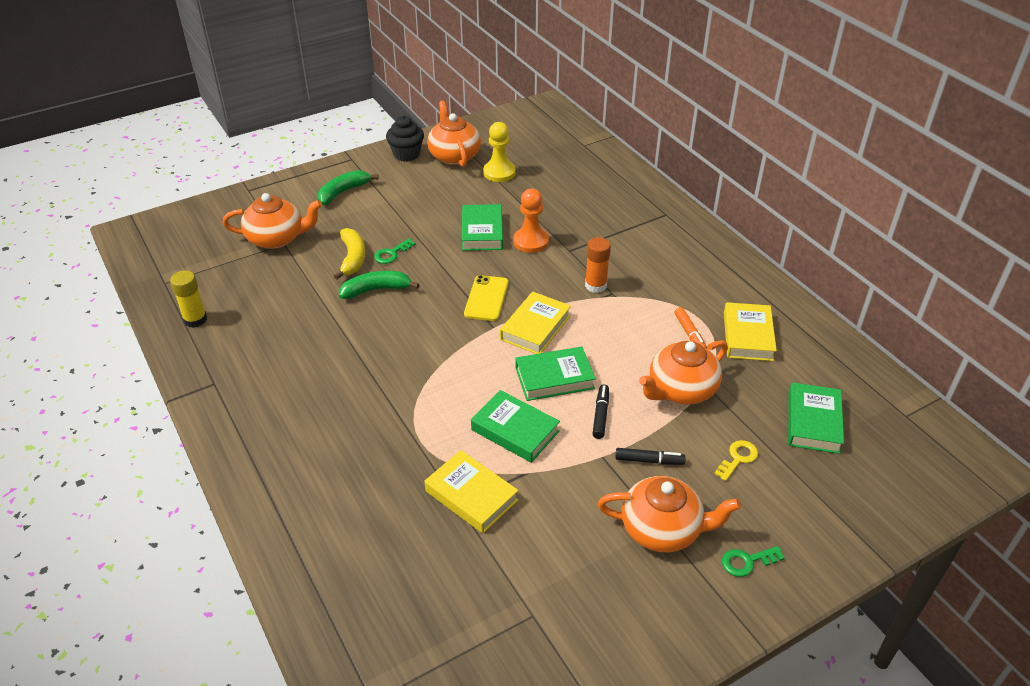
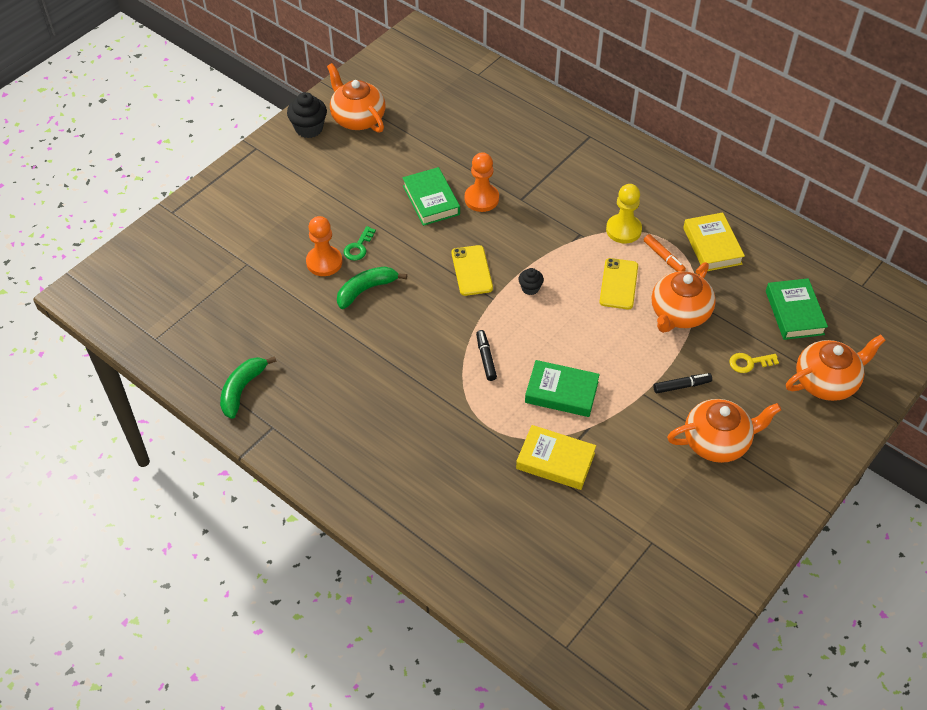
camera: 20 degrees left, 10 degrees up
yellow glue stick [170,270,207,328] -> none
orange teapot [222,193,322,249] -> orange teapot moved to [786,335,886,401]
green banana [318,170,379,205] -> green banana moved to [220,356,276,419]
yellow banana [334,228,365,280] -> orange pawn [306,216,343,276]
yellow pawn [483,122,516,182] -> yellow pawn moved to [606,184,642,244]
yellow book [500,292,571,354] -> black cupcake [518,268,544,295]
green book [516,347,596,401] -> none
orange glue stick [585,237,611,293] -> none
black marker [592,385,609,439] -> black marker moved to [476,330,497,381]
yellow key [714,440,758,481] -> yellow key turned 120 degrees counterclockwise [729,353,779,373]
green key [722,546,785,577] -> none
none -> yellow phone [599,258,638,309]

